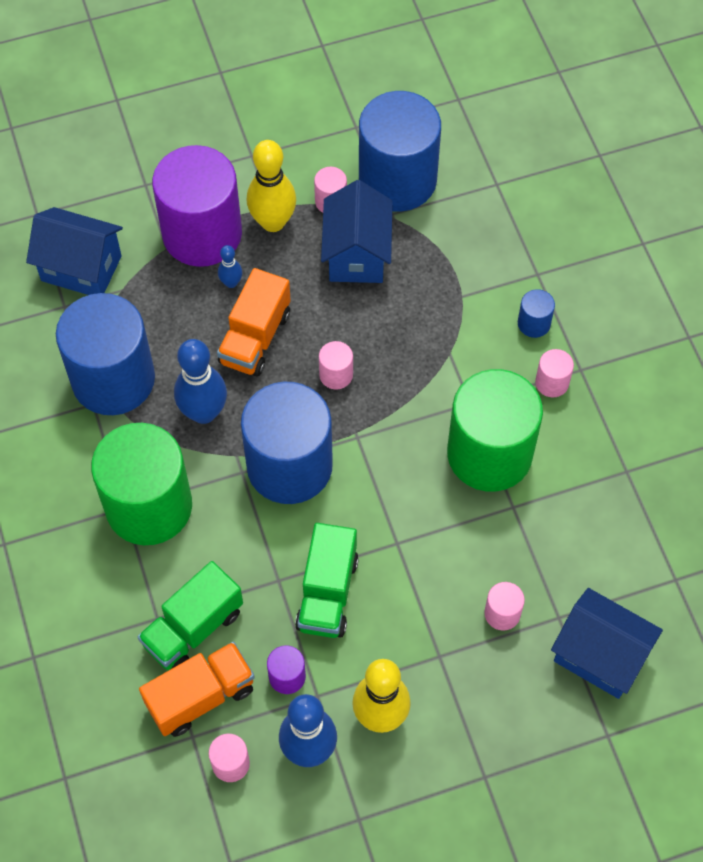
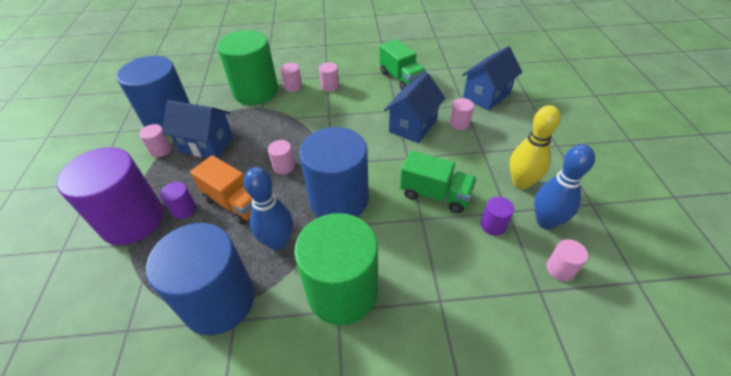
camera: 75 degrees left, 15 degrees down
blue house [26,207,123,295] -> blue house moved to [384,73,445,143]
green truck [138,561,243,670] -> green truck moved to [380,39,426,90]
orange truck [139,642,255,737] -> none
blue bowling pin [218,245,242,288] -> purple cylinder [160,182,196,219]
yellow bowling pin [247,140,296,232] -> none
green cylinder [447,369,543,492] -> green cylinder moved to [217,30,278,105]
blue cylinder [518,289,555,338] -> pink cylinder [280,63,302,92]

